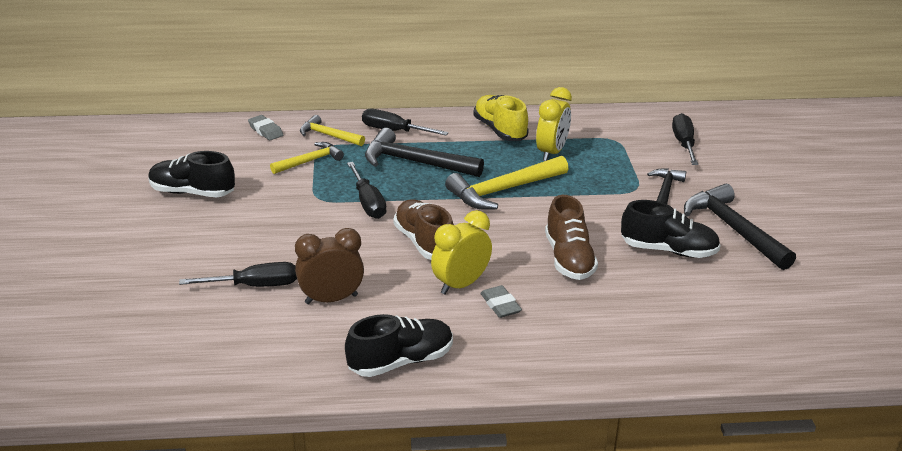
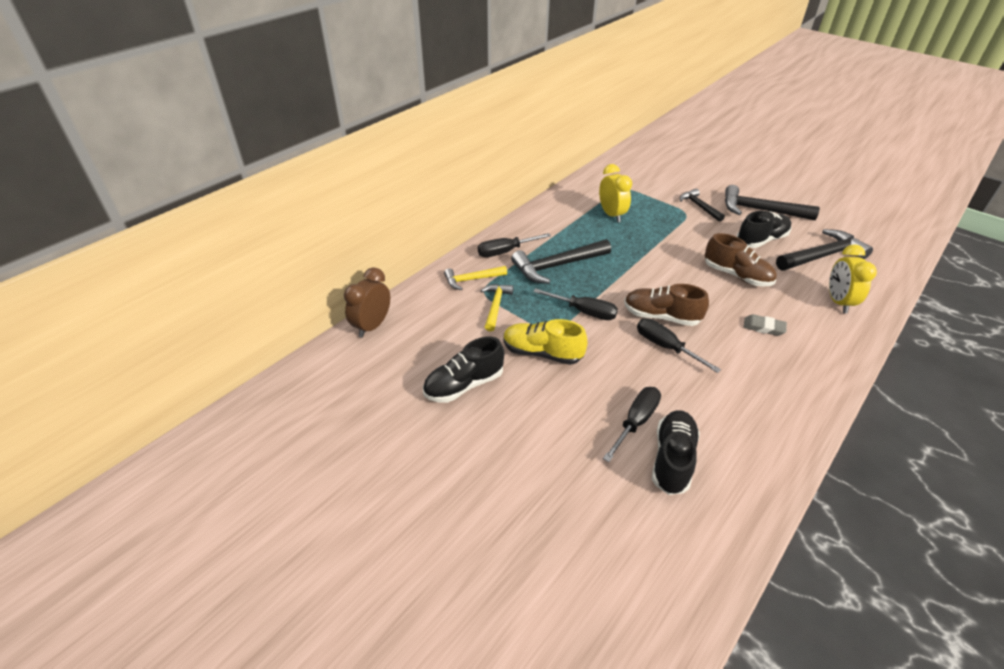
camera: 45 degrees left, 10 degrees up
grey eraser [248,115,283,140] -> none
brown clock [295,228,364,304] -> brown clock moved to [344,267,390,338]
black shoe [345,314,453,377] -> black shoe moved to [652,410,700,495]
yellow clock [431,210,492,295] -> yellow clock moved to [829,244,877,313]
yellow hammer [445,156,568,210] -> none
yellow shoe [473,95,529,141] -> yellow shoe moved to [504,319,587,365]
black screwdriver [672,113,698,165] -> black screwdriver moved to [637,318,721,373]
none -> black hammer [776,229,873,270]

